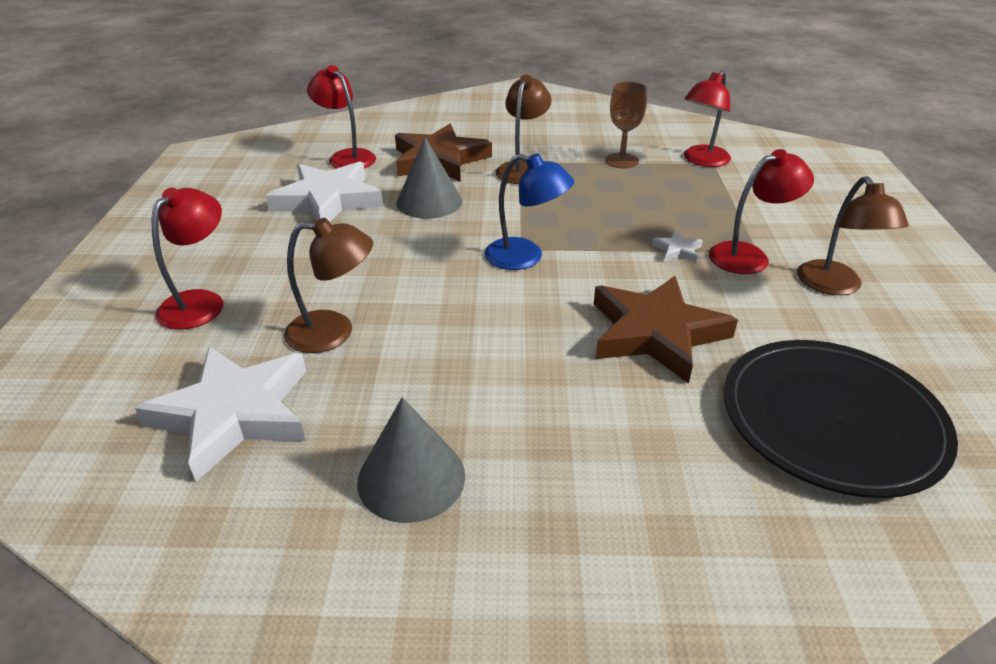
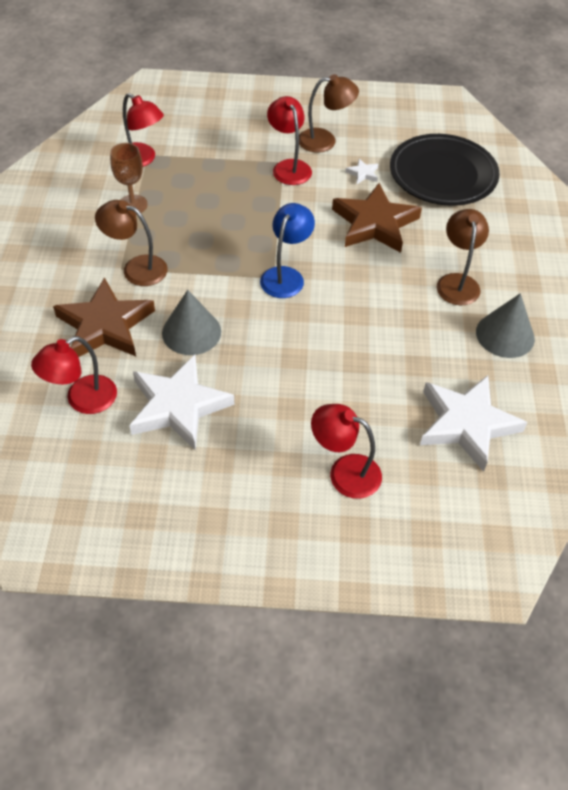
camera: 90 degrees left, 15 degrees up
brown lamp [284,218,373,353] -> brown lamp moved to [437,209,489,305]
white star [652,230,703,262] -> white star moved to [345,158,378,184]

